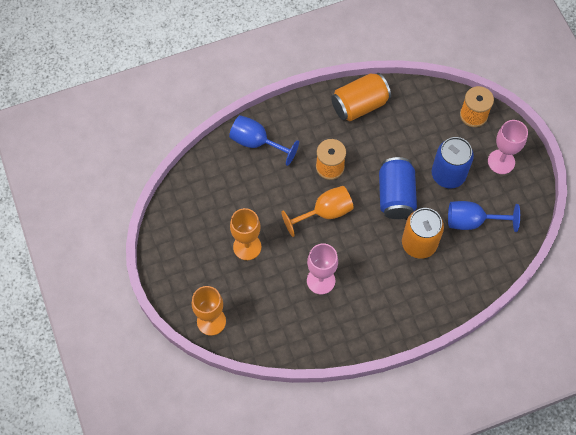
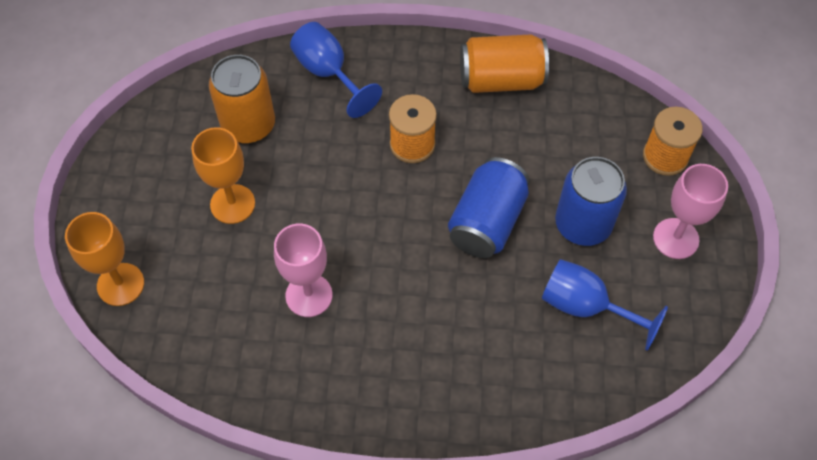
camera: 25 degrees right, 5 degrees down
orange goblet [281,186,354,237] -> none
orange can [402,208,444,259] -> orange can moved to [209,55,275,143]

